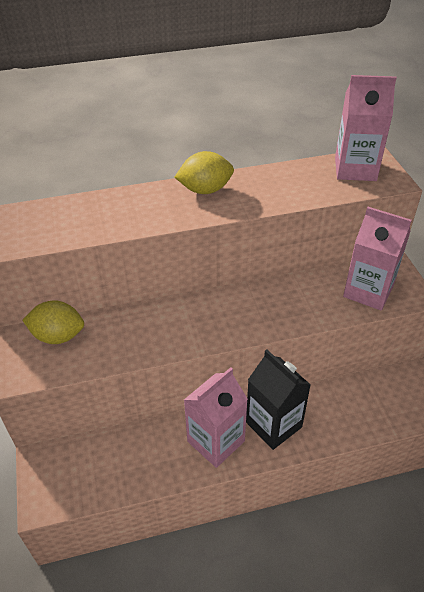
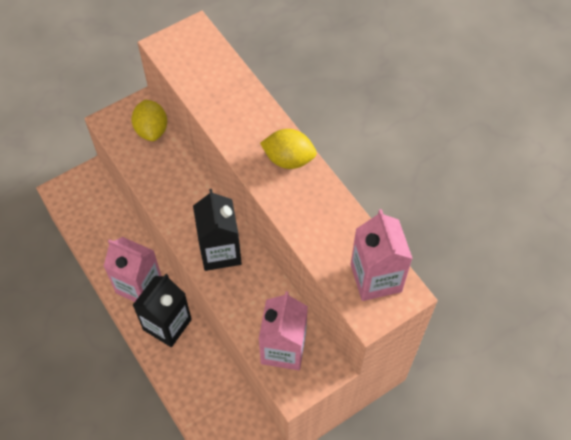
camera: 70 degrees right, 15 degrees up
yellow lemon [175,151,234,194] -> yellow lemon turned 45 degrees counterclockwise [260,129,317,169]
none -> black carton [193,189,242,271]

